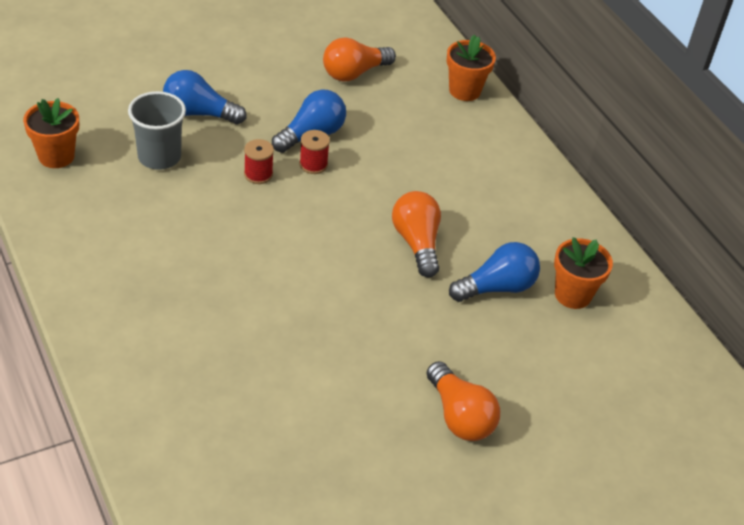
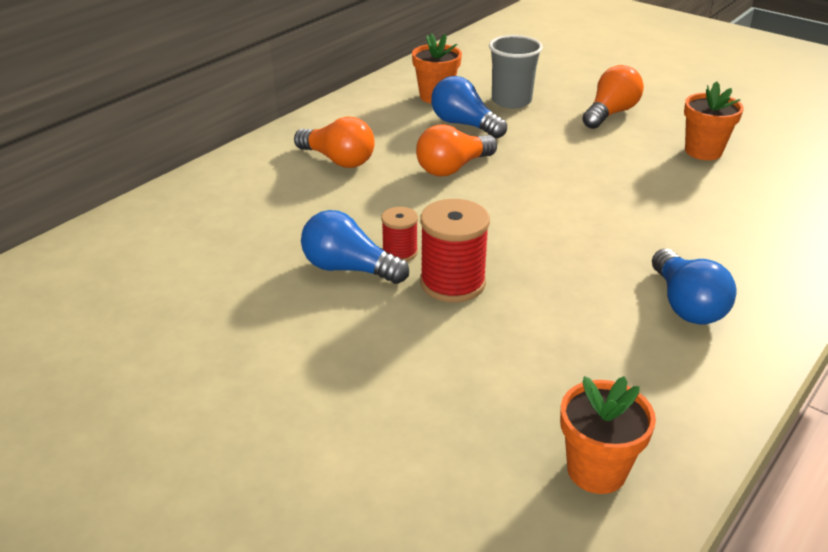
camera: 110 degrees left, 10 degrees down
grey cup [128,91,186,170] -> grey cup moved to [489,35,543,109]
blue light bulb [163,70,246,125] -> blue light bulb moved to [652,249,736,325]
red spool [244,139,274,184] -> red spool [420,199,490,302], size x1.75
orange light bulb [323,38,396,81] -> orange light bulb moved to [294,117,375,168]
orange flower pot [446,35,496,101] -> orange flower pot moved to [684,81,744,160]

